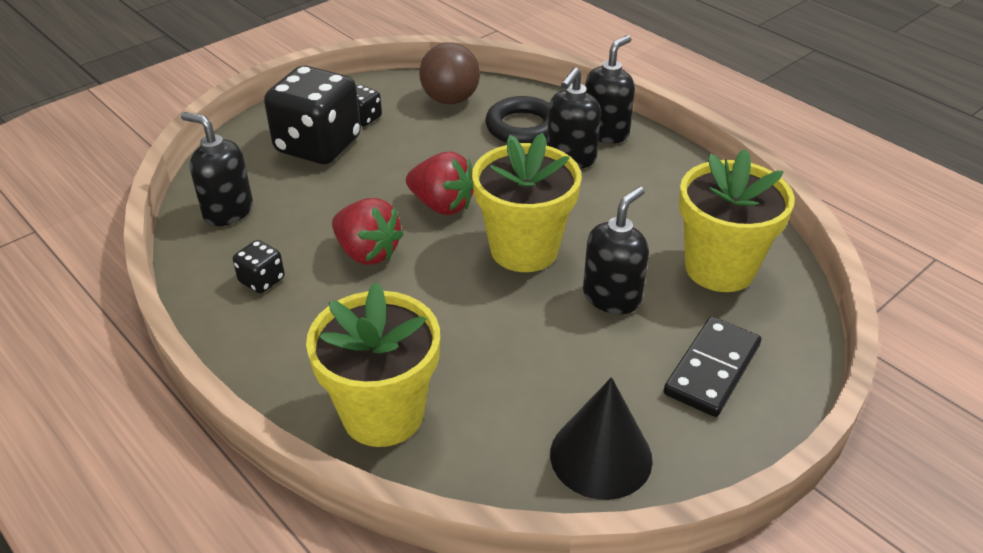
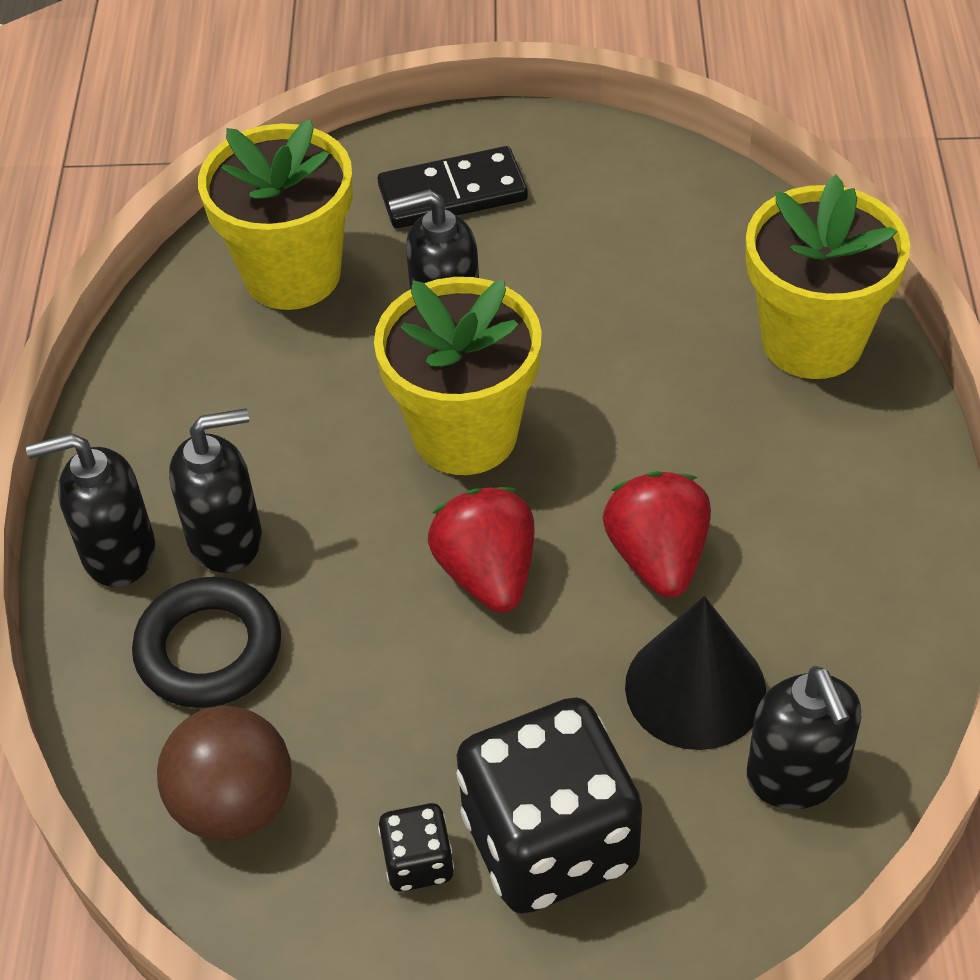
camera: 135 degrees left, 10 degrees up
black dice [233,240,285,293] -> none
black cone [550,377,653,500] -> black cone moved to [625,596,766,750]

